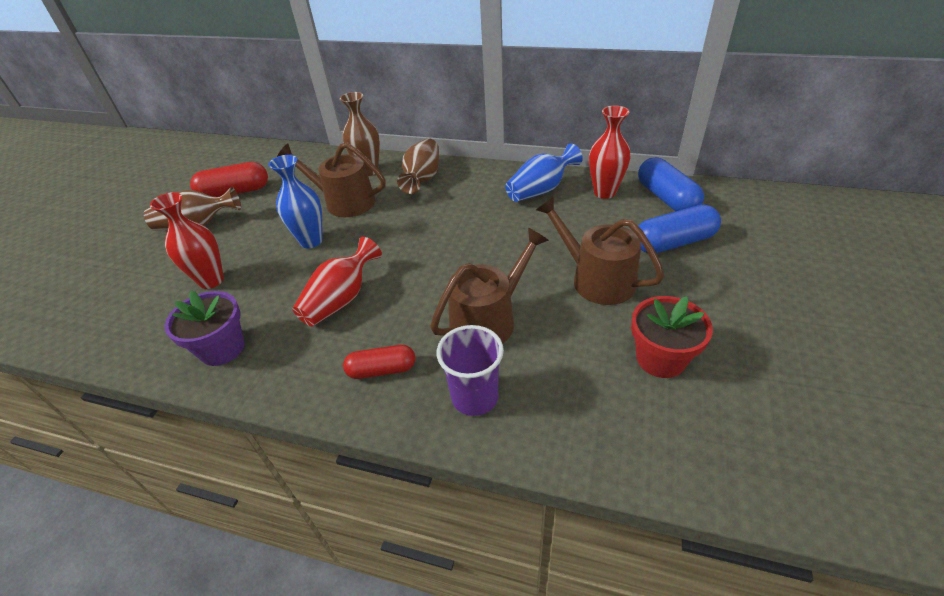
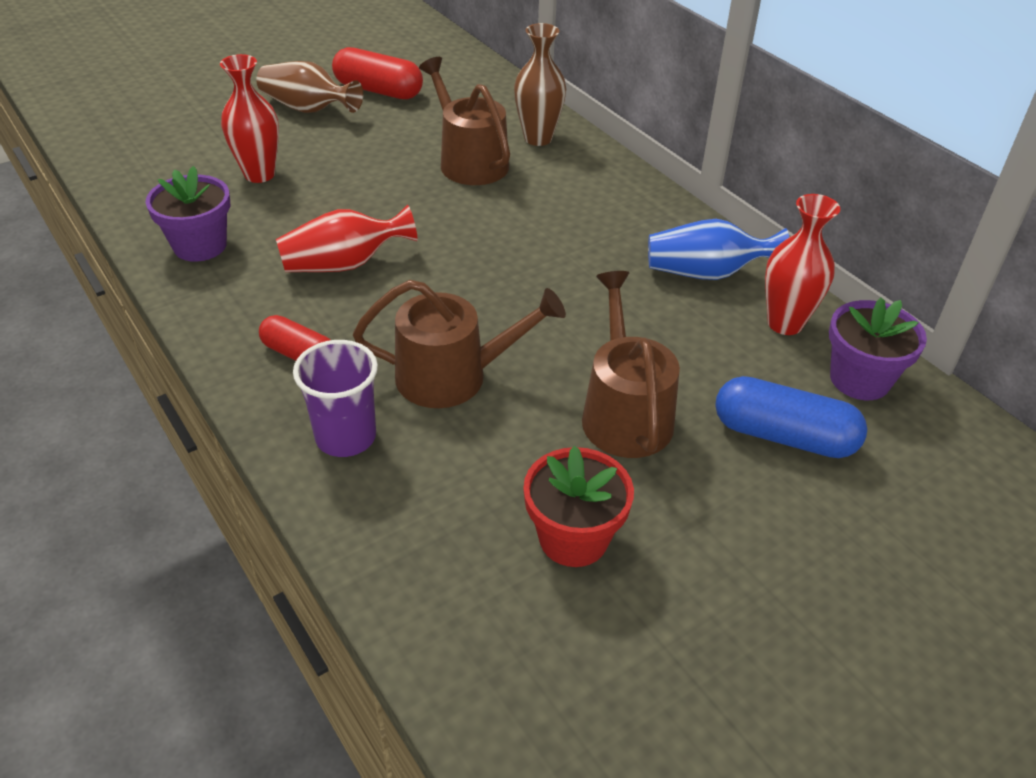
camera: 35 degrees right, 0 degrees up
blue vase [268,155,323,248] -> none
brown vase [397,138,439,194] -> none
blue capsule [638,157,704,211] -> purple flower pot [829,297,927,400]

